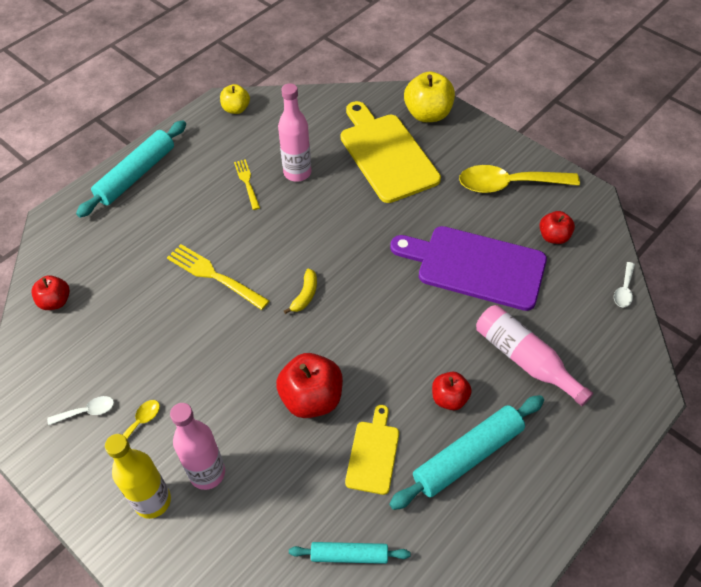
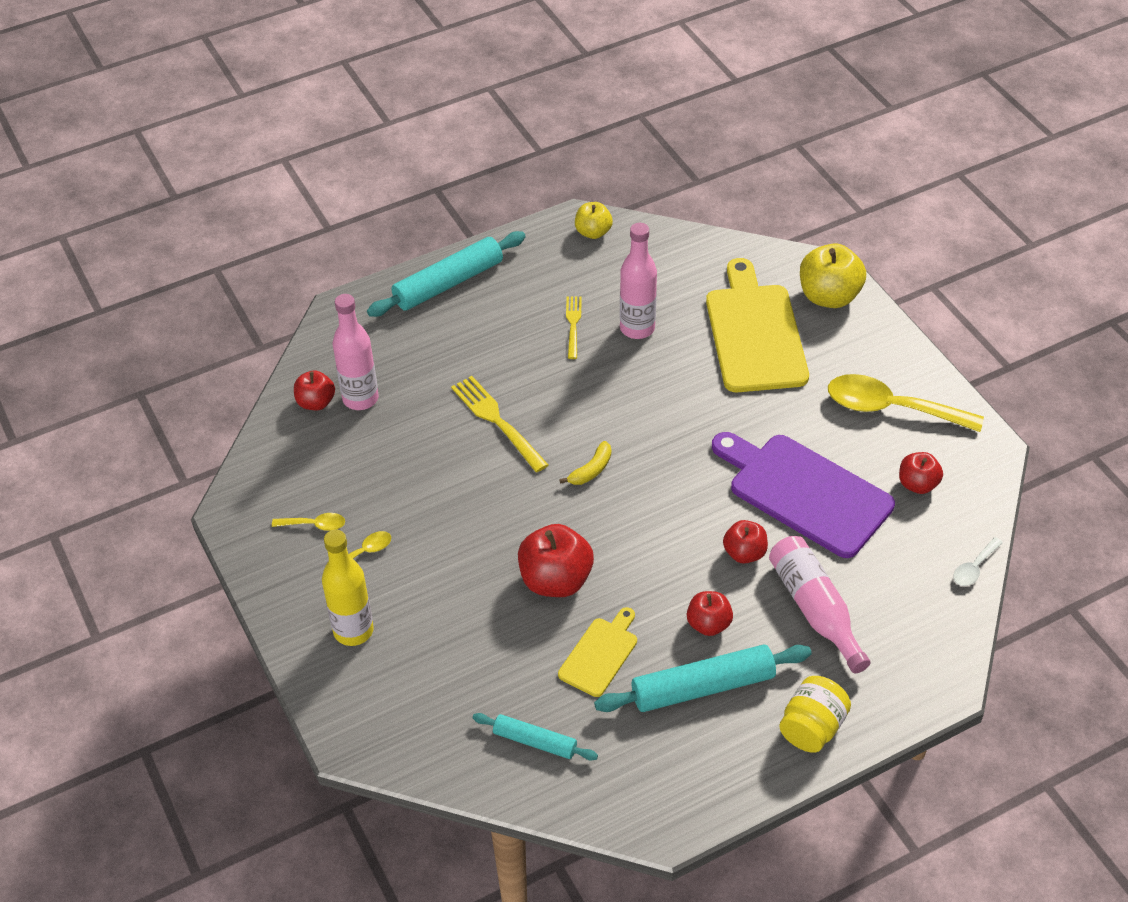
camera: 20 degrees right, 5 degrees down
white spoon [47,396,114,425] -> yellow spoon [272,513,345,531]
pink bottle [170,403,225,490] -> pink bottle moved to [333,294,379,410]
none -> red apple [723,520,768,564]
none -> yellow jar [779,676,851,753]

